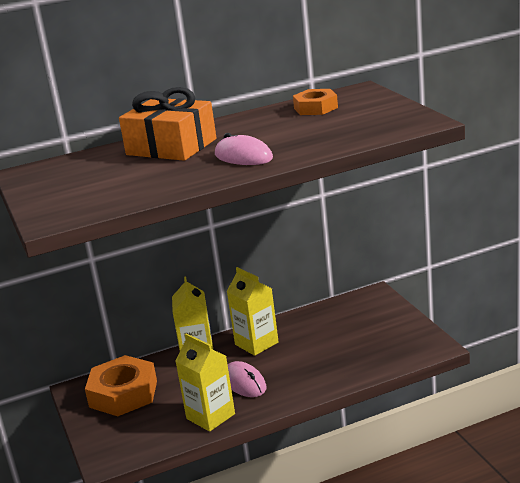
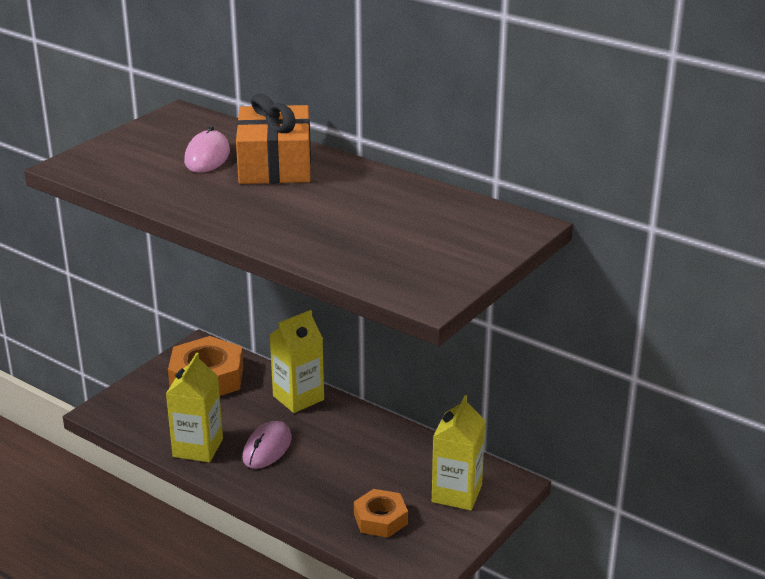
camera: 55 degrees right, 5 degrees up
pink mouse [215,133,273,165] -> pink mouse moved to [184,125,230,173]
yellow carton [227,267,279,356] -> yellow carton moved to [432,395,485,510]
orange nut [293,89,338,115] -> orange nut moved to [354,489,408,538]

